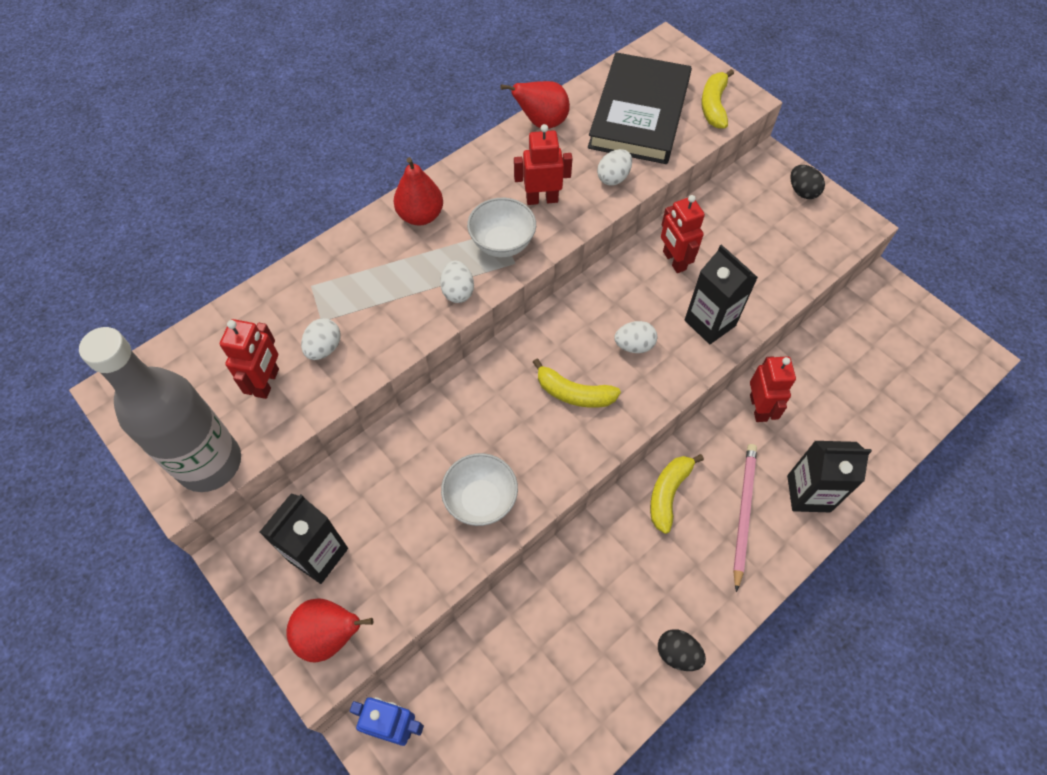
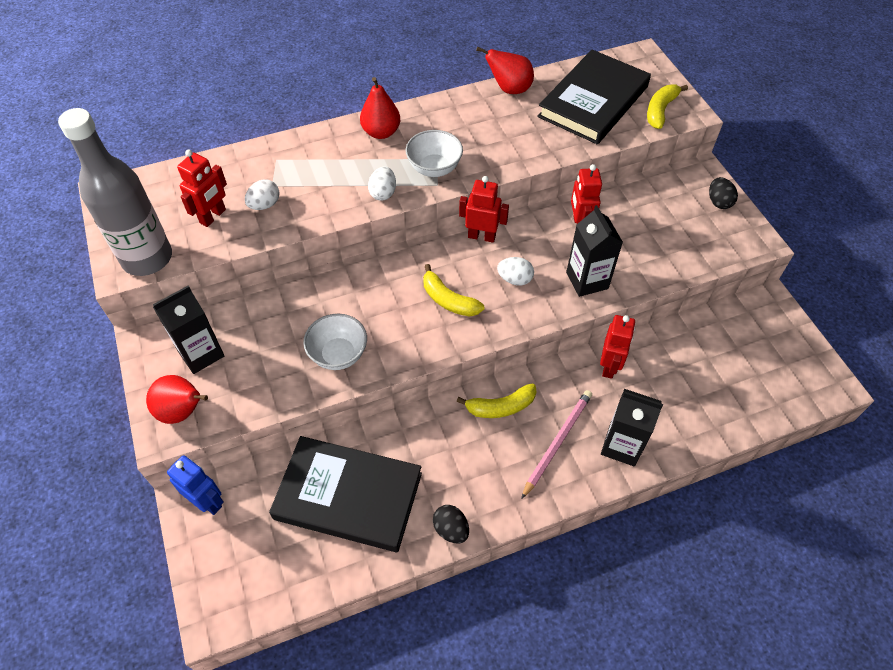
camera: 20 degrees right, 5 degrees down
red robot [514,124,573,205] -> red robot moved to [459,176,509,243]
white egg [597,149,632,186] -> none
yellow banana [650,454,704,534] -> yellow banana turned 150 degrees counterclockwise [457,383,537,418]
none -> black book [269,436,422,552]

